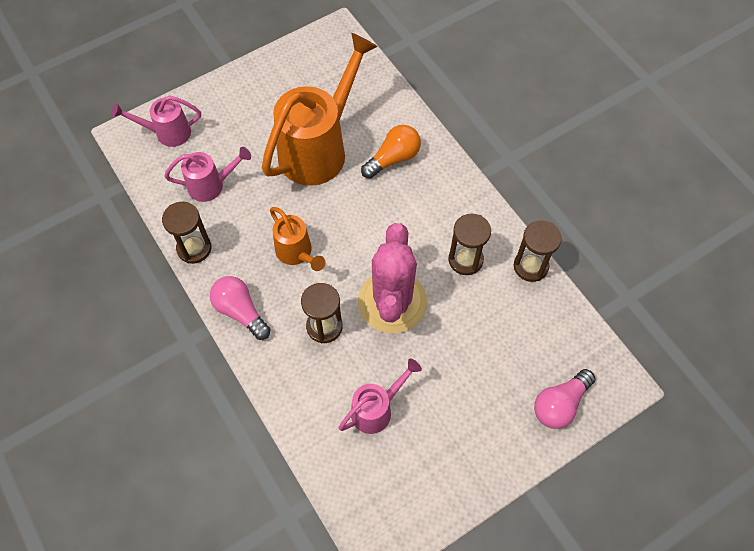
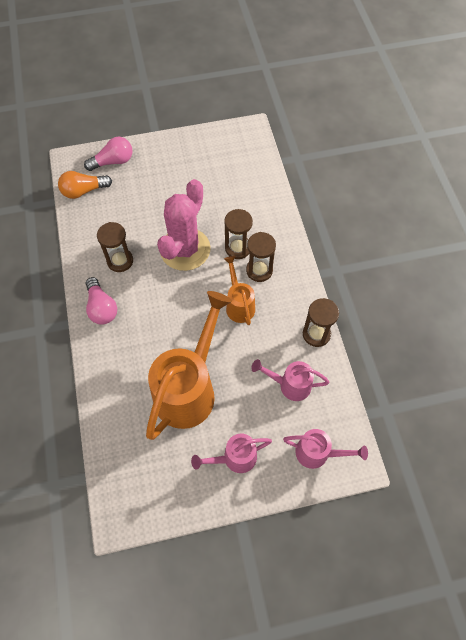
camera: 160 degrees left, 0 degrees up
pink light bulb [210,276,271,340] -> pink light bulb moved to [85,277,117,325]
orange watering can [262,33,378,186] -> orange watering can turned 150 degrees clockwise [146,291,232,440]
pink watering can [338,358,422,434] -> pink watering can moved to [191,434,272,473]
orange light bulb [361,125,421,179] -> orange light bulb moved to [58,171,112,199]
brown hourglass [514,220,562,282] -> brown hourglass moved to [246,232,276,282]

